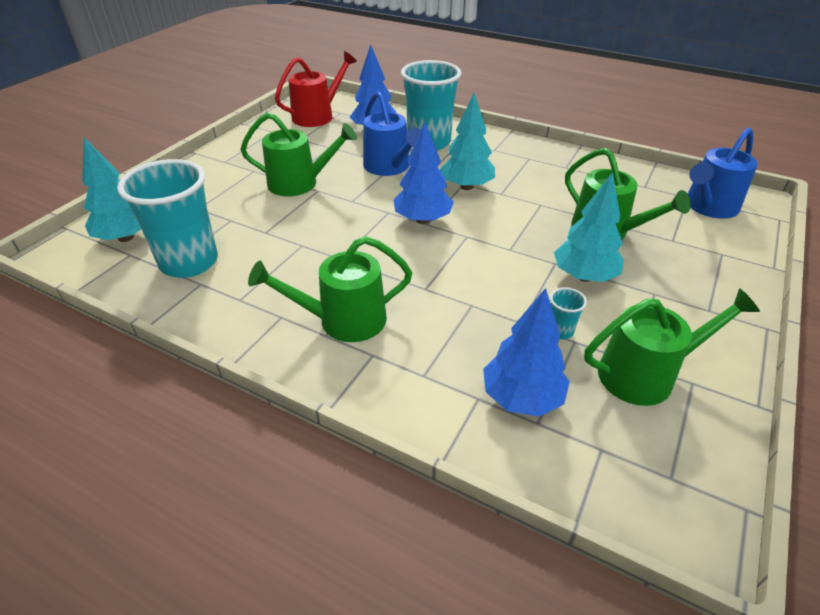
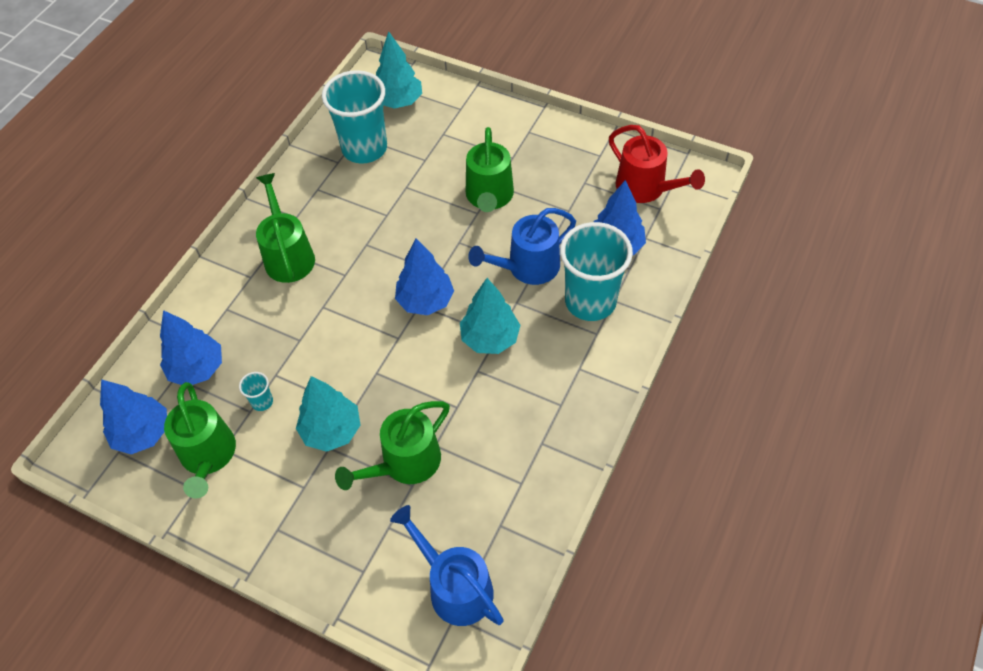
camera: 90 degrees right, 15 degrees up
none -> blue tree [100,379,167,454]

